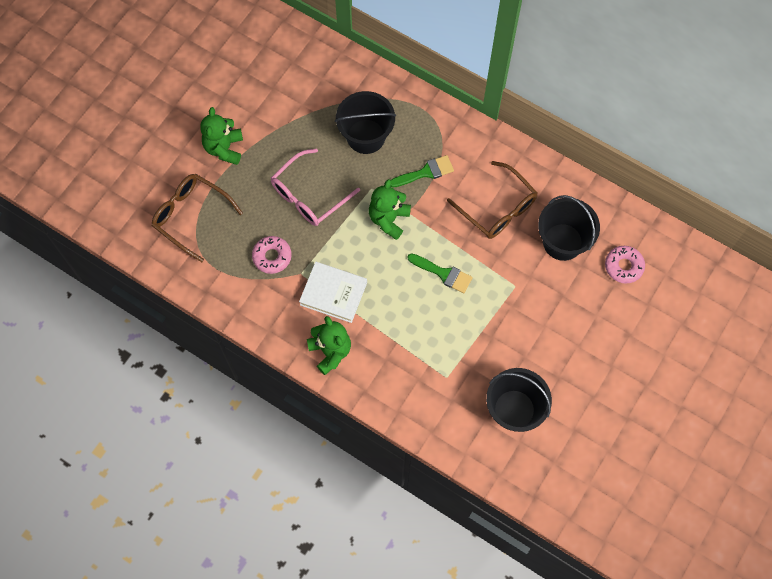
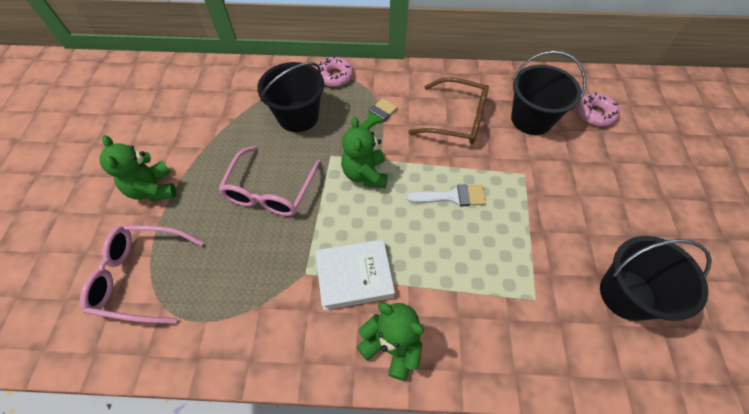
camera: 30 degrees left, 10 degrees down
brown glasses [152,174,243,262] -> pink glasses [80,225,204,324]
pink donut [252,236,292,274] -> pink donut moved to [317,56,354,87]
green brush [407,253,473,293] -> white brush [407,184,486,206]

